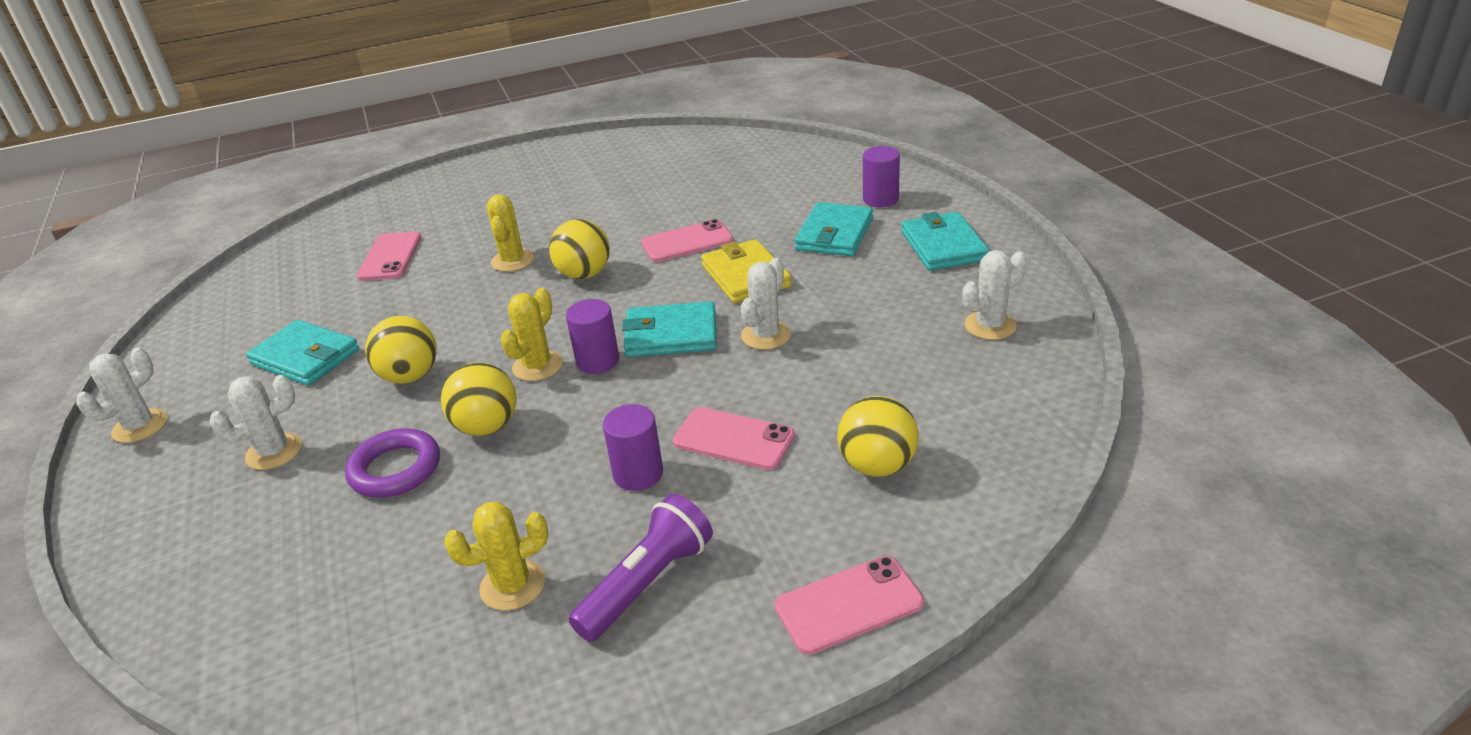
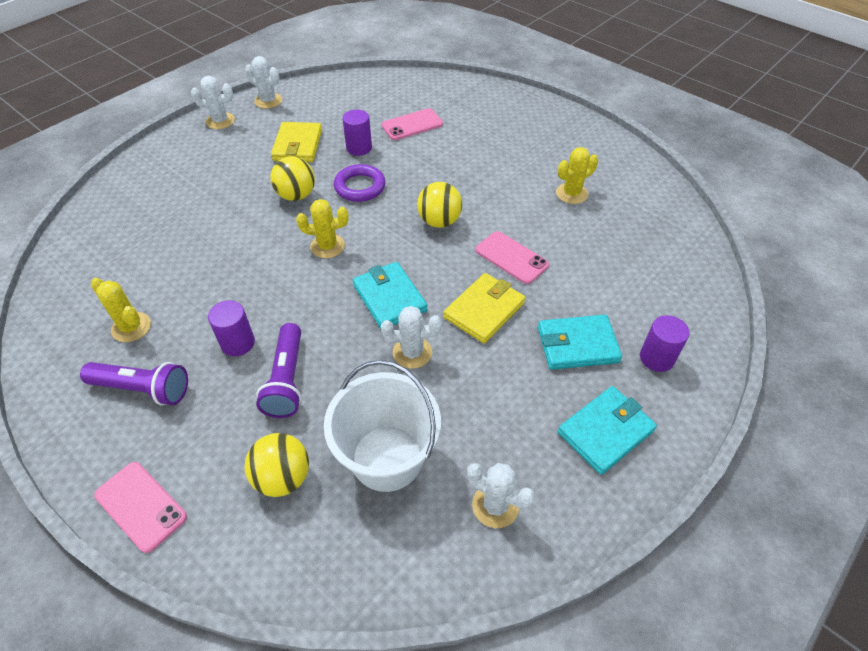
camera: 60 degrees right, 15 degrees up
white cactus [209,375,302,470] -> white cactus moved to [245,56,282,109]
turquoise wallet [246,320,359,386] -> yellow wallet [271,122,322,162]
purple ring [345,428,440,498] -> purple ring moved to [334,164,386,202]
yellow ball [441,362,517,436] -> none
yellow cactus [487,194,534,272] -> yellow cactus moved to [556,147,598,204]
purple cylinder [566,299,619,374] -> purple cylinder moved to [343,109,372,156]
pink phone [673,407,795,470] -> purple flashlight [256,323,301,418]
none -> white bucket [324,360,441,492]

